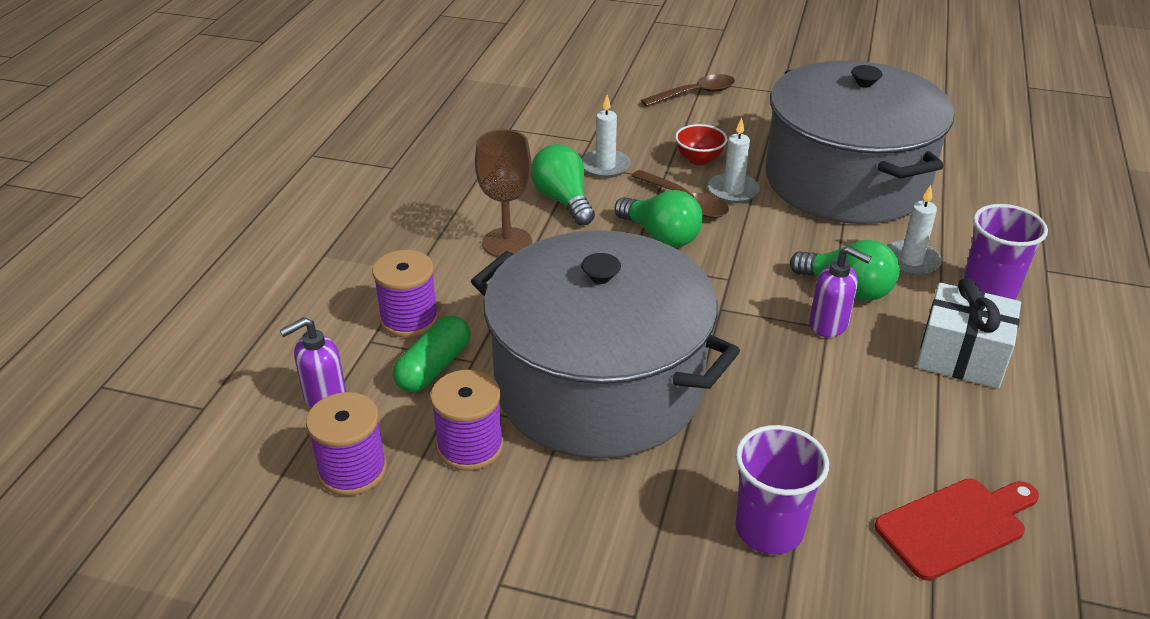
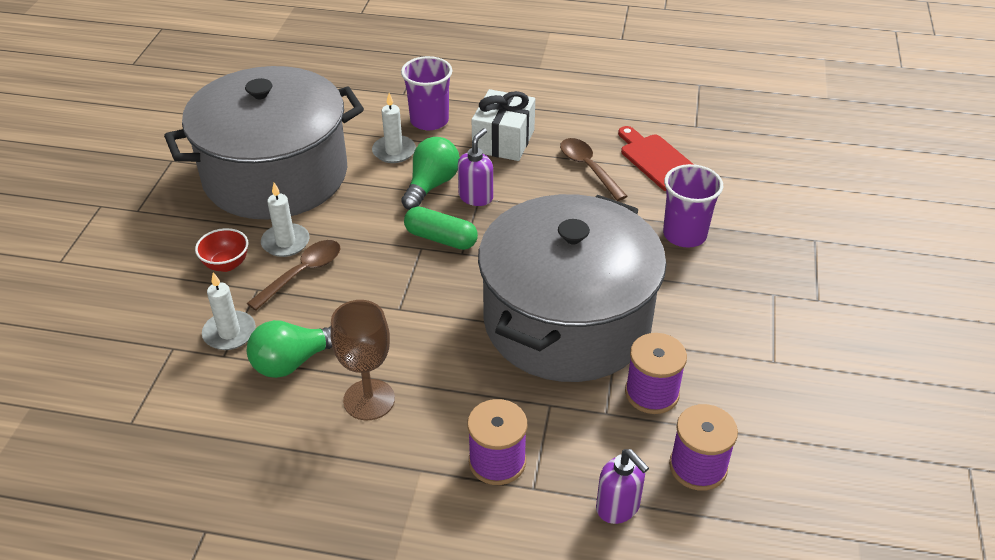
camera: 95 degrees left, 5 degrees up
green capsule [393,315,471,392] -> green capsule moved to [404,206,478,250]
green light bulb [614,190,703,248] -> none
brown spoon [641,74,735,107] -> brown spoon moved to [560,138,627,201]

